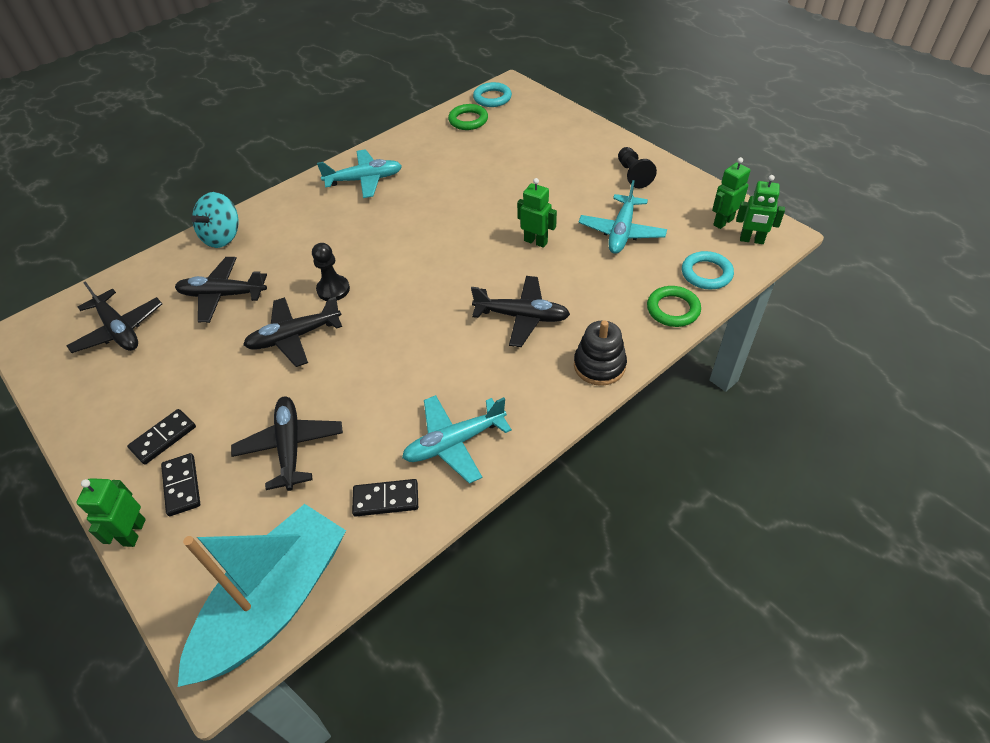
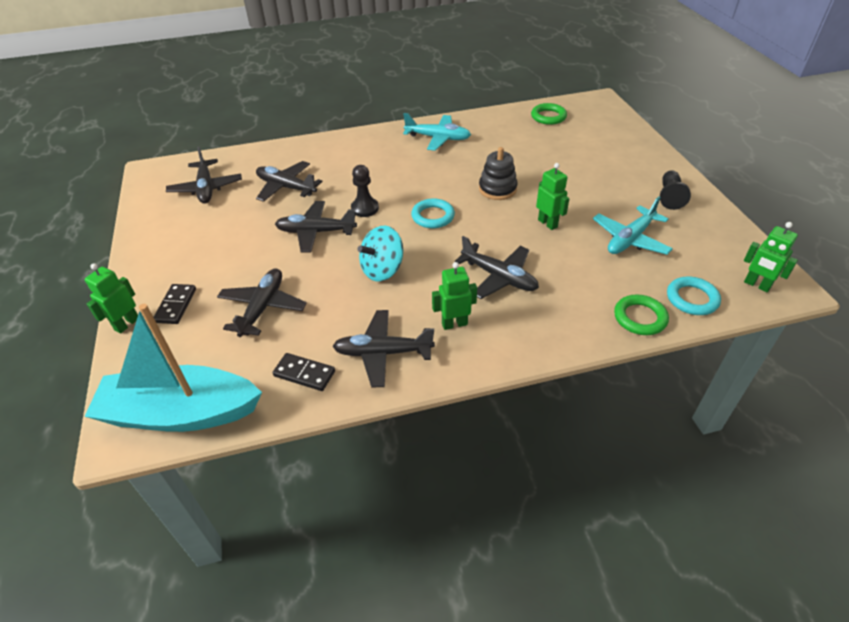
camera: 25 degrees right, 5 degrees down
black domino [127,409,196,465] -> none
turquoise boat [178,504,346,687] -> turquoise boat turned 150 degrees counterclockwise [84,304,262,432]
turquoise spinning top [191,192,239,248] -> turquoise spinning top moved to [357,226,403,281]
turquoise plane [402,395,512,484] -> black plane [333,310,435,387]
turquoise ring [473,82,512,107] -> turquoise ring moved to [411,199,455,228]
black stacking toy [574,320,627,386] -> black stacking toy moved to [479,147,518,200]
green robot [712,157,751,229] -> green robot moved to [432,262,477,330]

